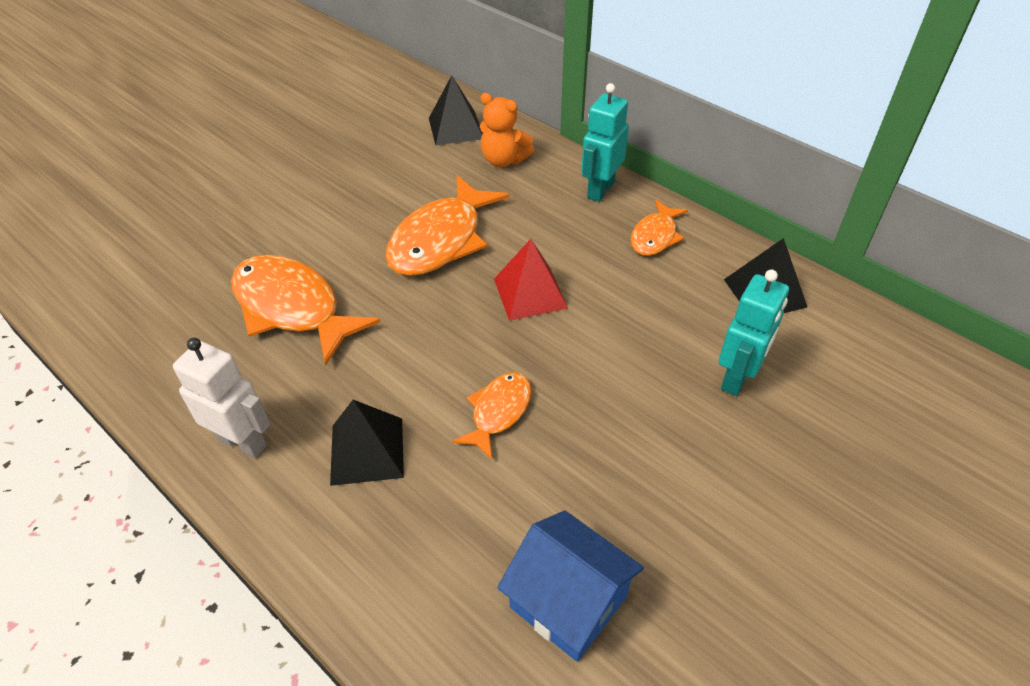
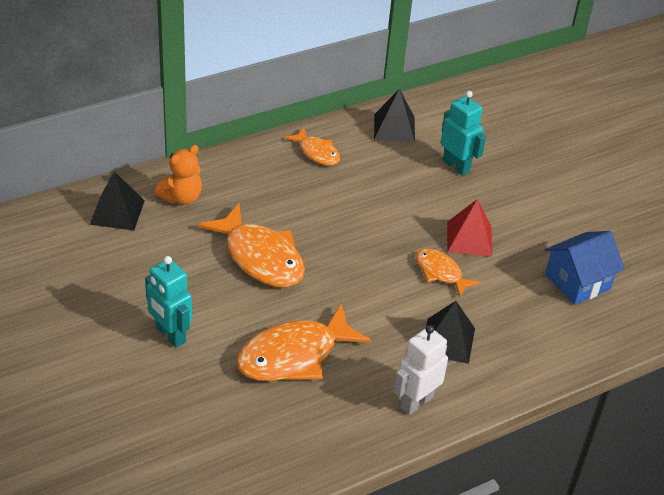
camera: 75 degrees left, 5 degrees down
red pyramid [494,239,568,321] -> red pyramid moved to [447,199,492,257]
turquoise robot [581,83,629,202] -> turquoise robot moved to [145,256,192,348]

